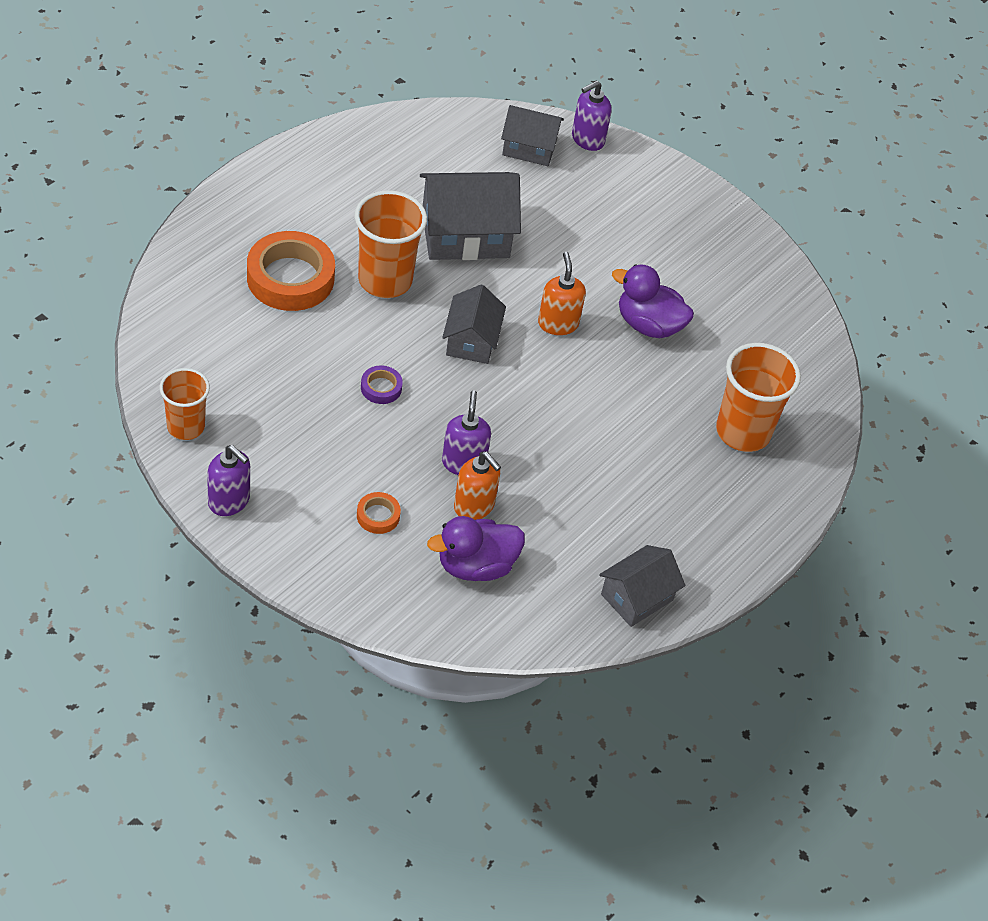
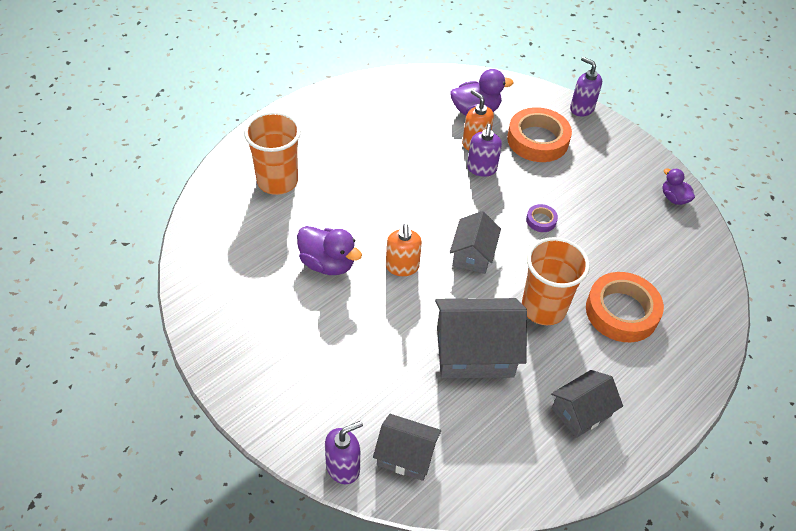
camera: 170 degrees left, 0 degrees up
orange cup [160,368,210,440] -> purple duck [662,168,695,205]
purple soap dispenser [207,445,250,516] -> purple soap dispenser moved to [570,57,602,117]
orange tape [357,492,401,534] -> orange tape [507,107,572,162], size x2.20
grey house [599,545,685,627] -> grey house moved to [551,370,623,438]

